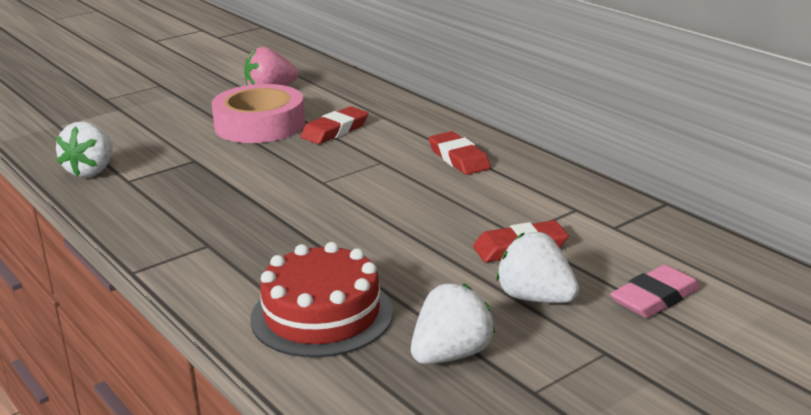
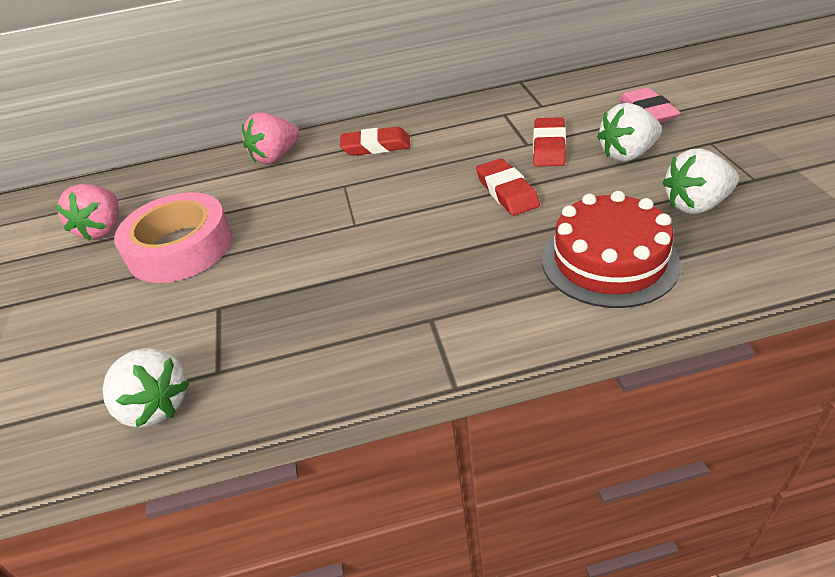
camera: 60 degrees left, 15 degrees up
red eraser [301,106,368,144] -> red eraser moved to [476,158,540,216]
white strawberry [411,283,495,364] -> white strawberry turned 90 degrees counterclockwise [662,149,739,214]
none -> pink strawberry [242,112,300,164]

